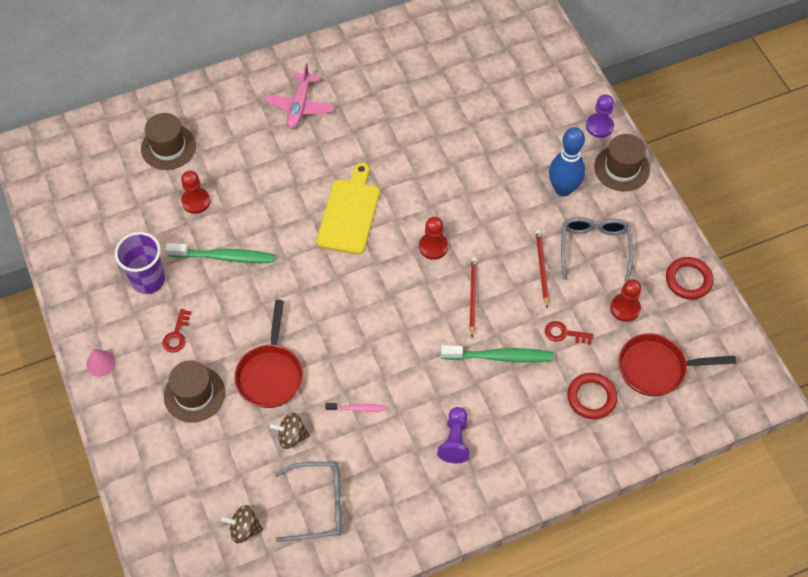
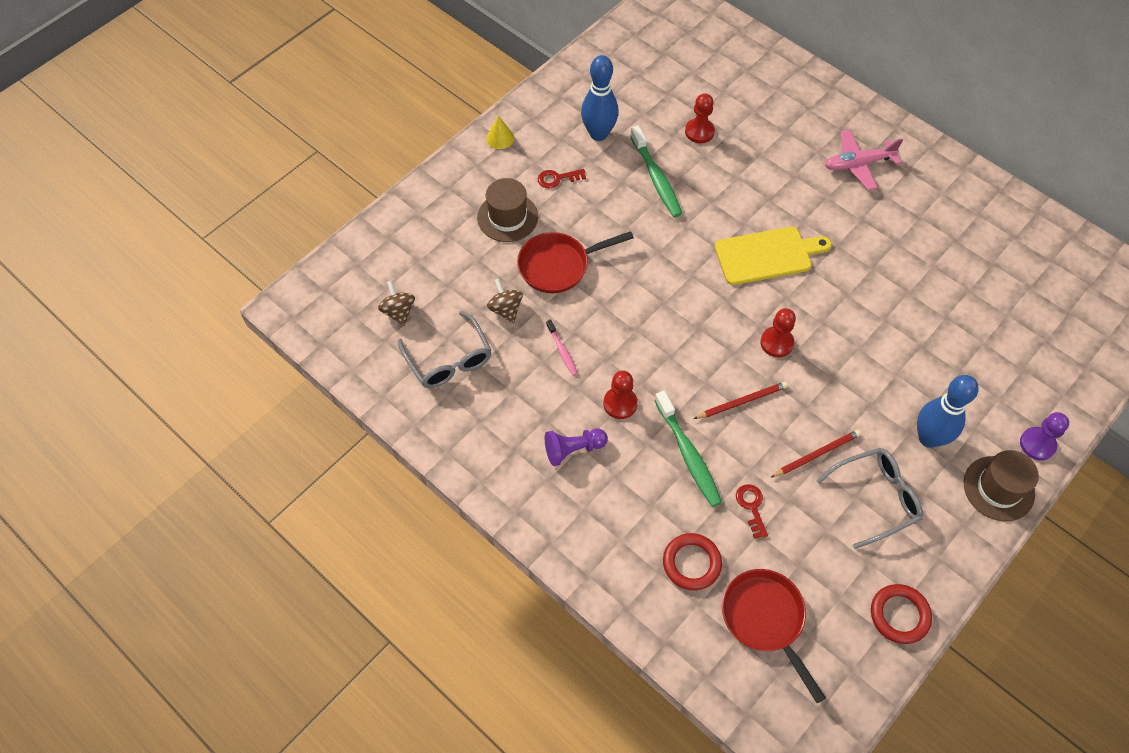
camera: 65 degrees right, 0 degrees up
pink cone [86,349,115,377] -> yellow cone [486,116,514,149]
purple cup [115,232,165,294] -> blue bowling pin [581,55,619,141]
brown hat [141,113,196,170] -> none
red pawn [610,279,641,322] -> red pawn moved to [603,371,638,419]

